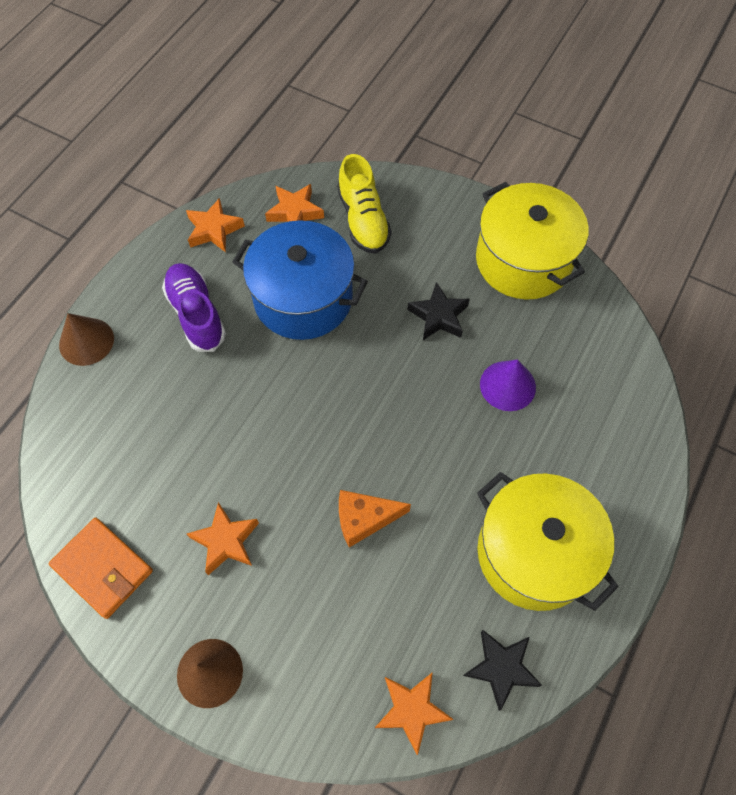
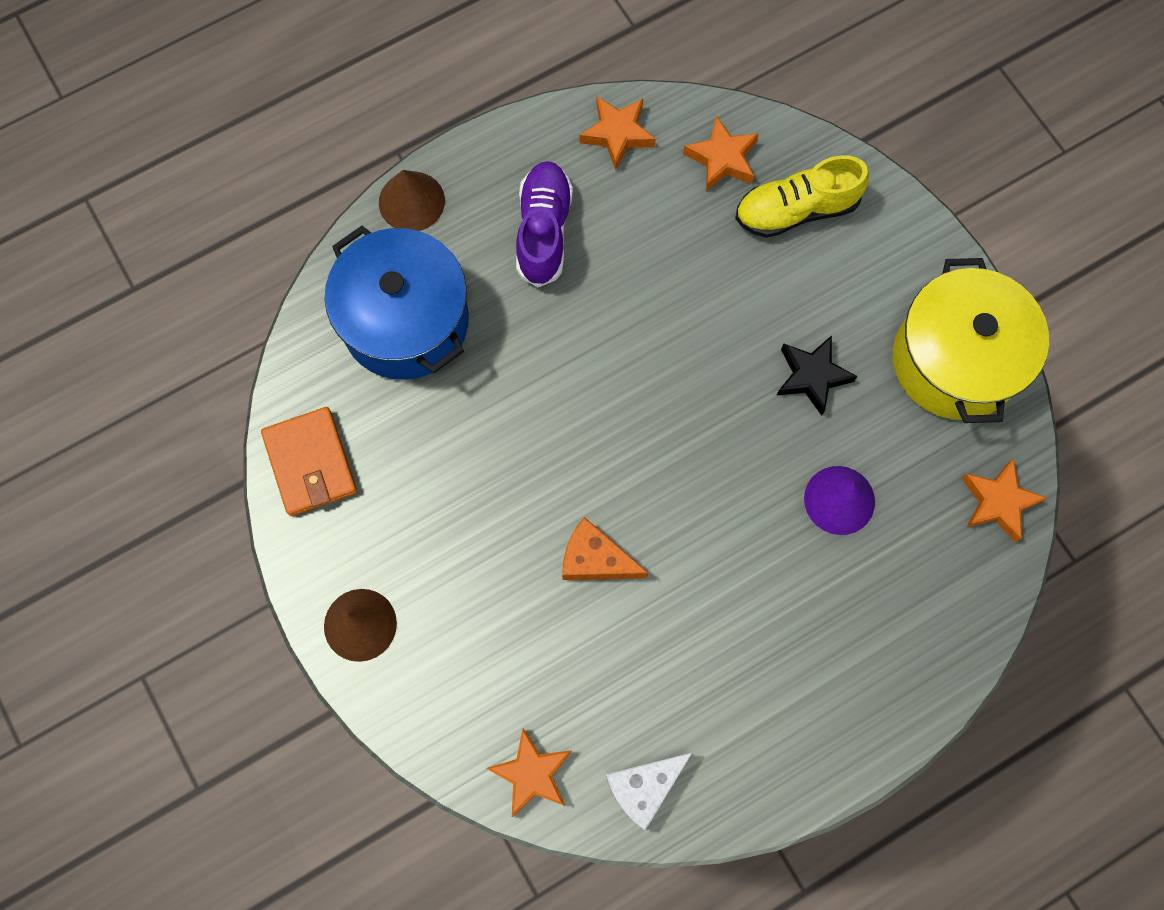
camera: 30 degrees right, 10 degrees up
orange star [187,502,259,575] -> orange star moved to [962,458,1047,542]
blue pot [233,220,368,340] -> blue pot moved to [325,226,469,380]
yellow shoe [337,154,391,254] -> yellow shoe turned 60 degrees clockwise [735,155,869,238]
black star [463,630,542,711] -> white cheese [606,752,693,830]
yellow pot [477,472,618,611] -> none

